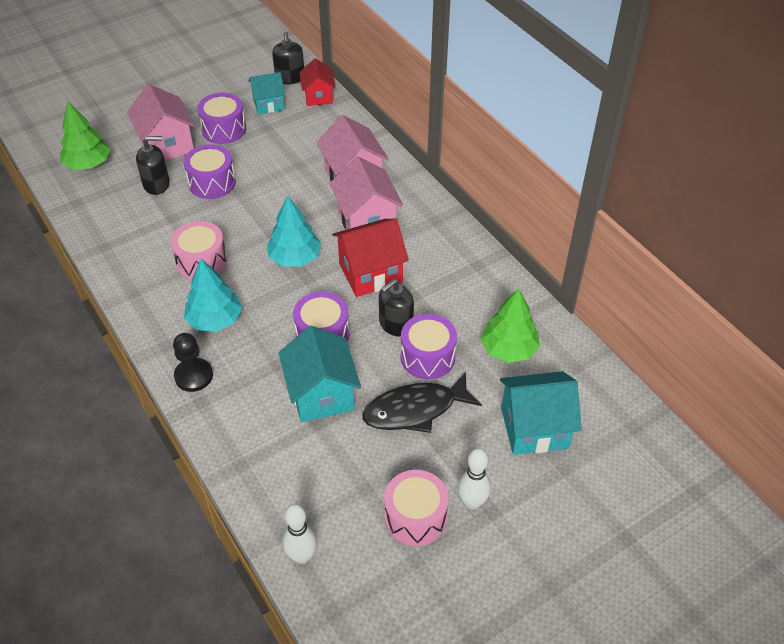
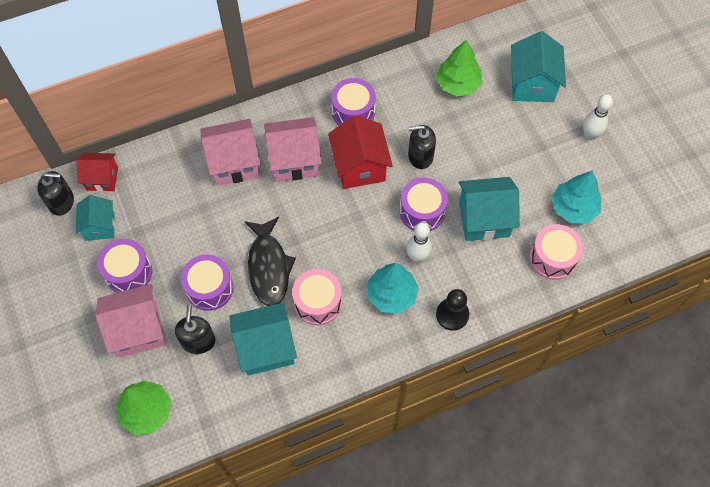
camera: 80 degrees left, 15 degrees up
turquoise tree [267,195,321,266] -> turquoise tree moved to [552,171,601,223]
white bowling pin [283,504,317,564] -> white bowling pin moved to [407,222,432,263]
black fish [363,372,482,433] -> black fish moved to [245,217,296,306]
black soap dispenser [379,279,414,337] -> black soap dispenser turned 120 degrees clockwise [408,125,436,169]
pink drum [384,470,449,546] -> pink drum moved to [530,224,583,280]
purple drum [401,314,457,380] -> purple drum moved to [331,78,376,126]
none -> turquoise house [229,303,297,376]

